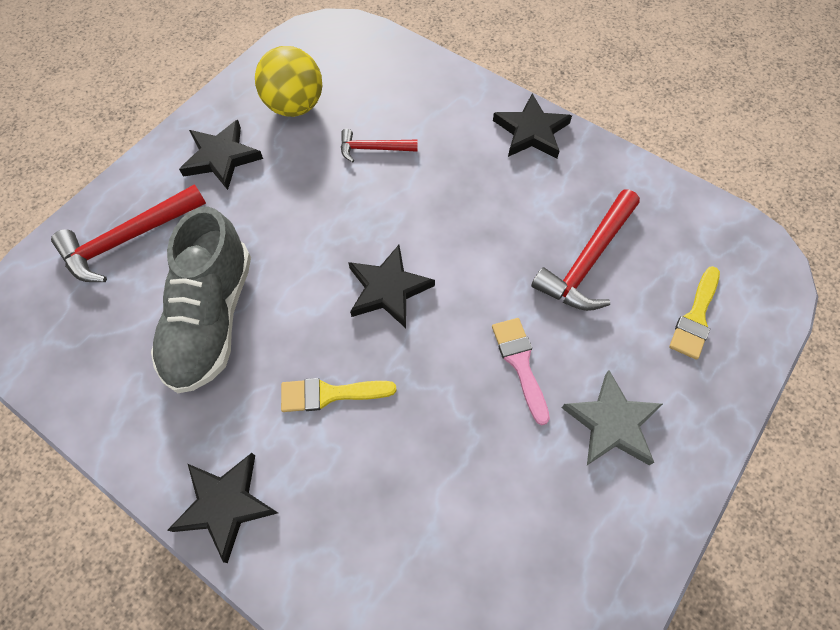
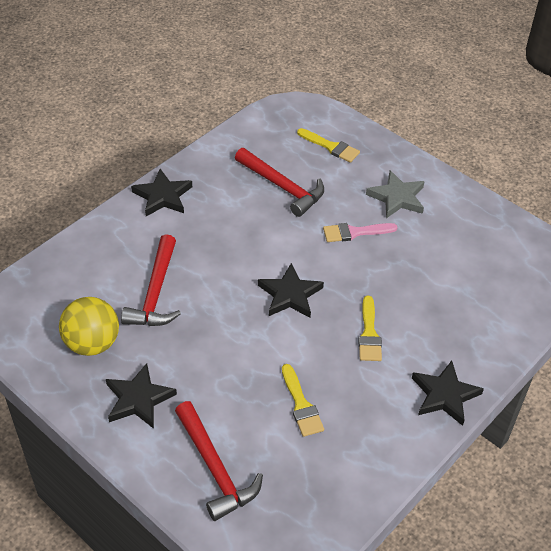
camera: 85 degrees left, 15 degrees down
grey shoe [151,206,251,393] -> yellow brush [282,364,324,437]
red hammer [341,129,418,163] -> red hammer [121,234,181,326], size x1.75

